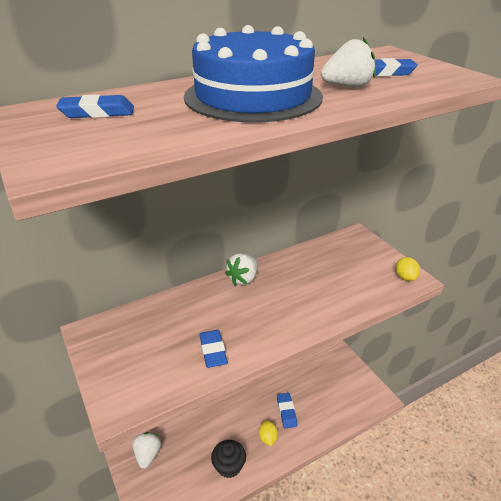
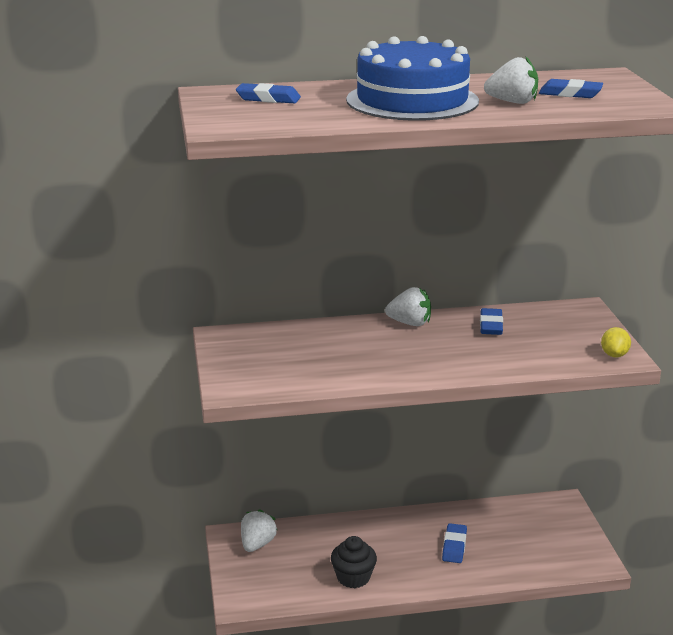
camera: 20 degrees right, 10 degrees down
blue eraser [199,330,228,368] -> blue eraser moved to [480,308,503,335]
white strawberry [225,253,258,285] -> white strawberry turned 135 degrees counterclockwise [385,287,431,326]
yellow lemon [259,420,278,446] -> none

